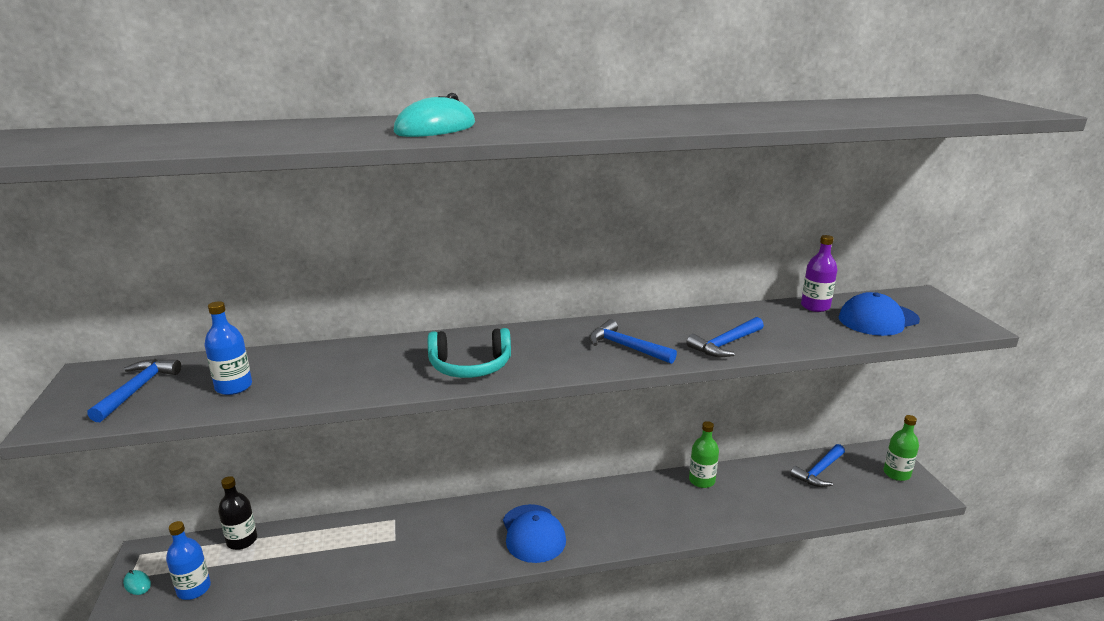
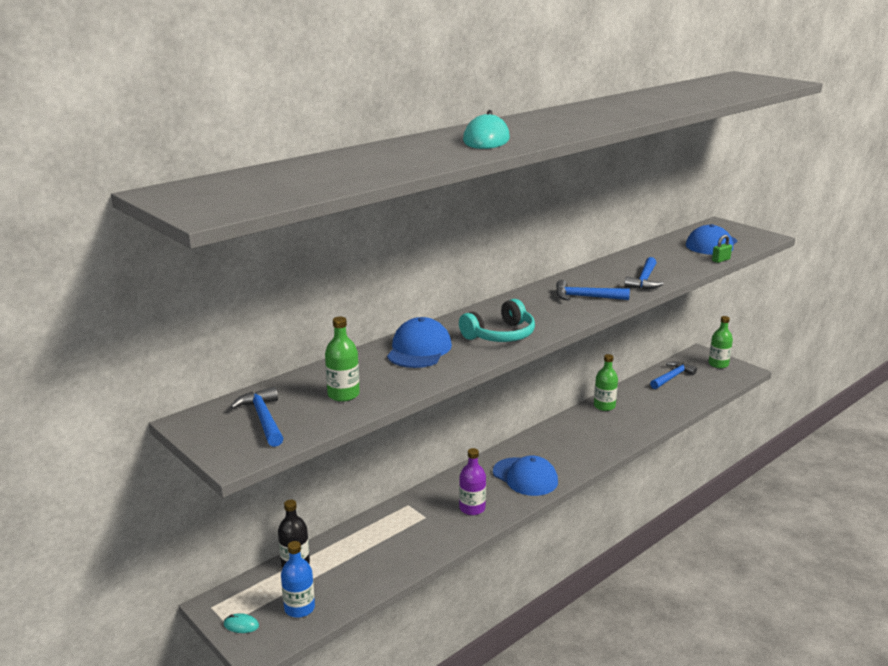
camera: 30 degrees left, 0 degrees up
blue bottle [204,301,252,395] -> green bottle [325,317,360,402]
blue hammer [790,444,845,487] -> blue hammer turned 150 degrees counterclockwise [650,361,697,389]
purple bottle [801,235,837,312] -> purple bottle moved to [459,448,486,515]
none -> blue cap [387,317,452,368]
none -> green padlock [712,235,732,263]

